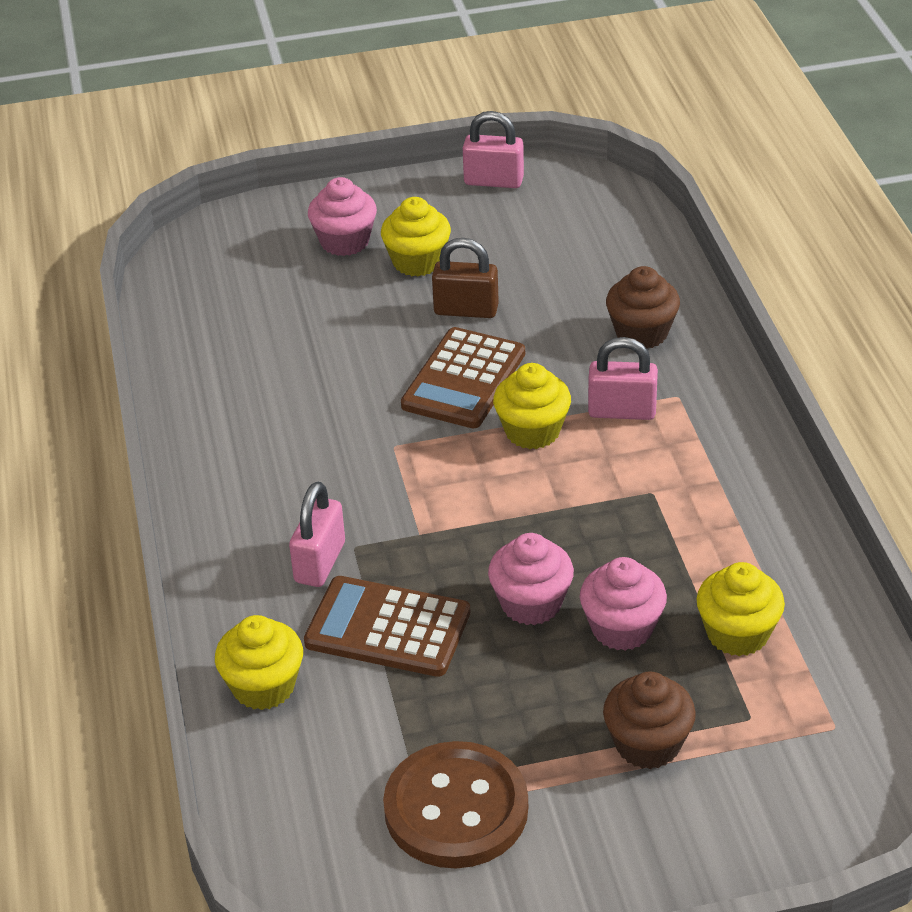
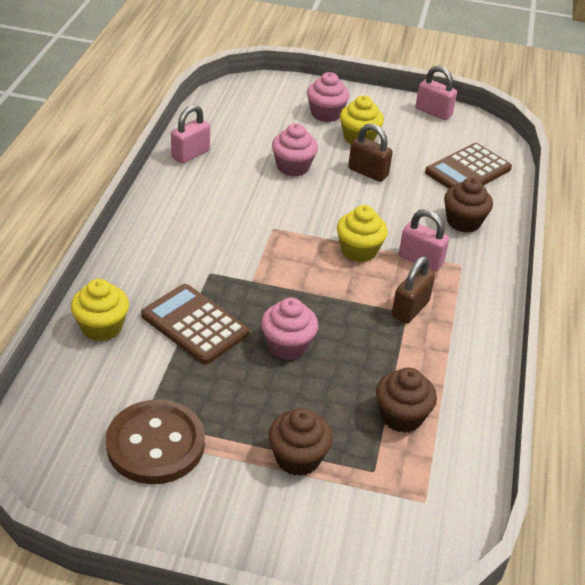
camera: 20 degrees right, 0 degrees up
pink padlock [289,482,345,587] -> pink padlock moved to [171,104,210,164]
brown calculator [401,327,525,428] -> brown calculator moved to [425,143,512,189]
pink cupcake [580,557,667,651] -> pink cupcake moved to [272,123,318,176]
yellow cupcake [696,562,785,656] -> brown cupcake [376,367,437,433]
none -> brown padlock [392,256,435,324]

